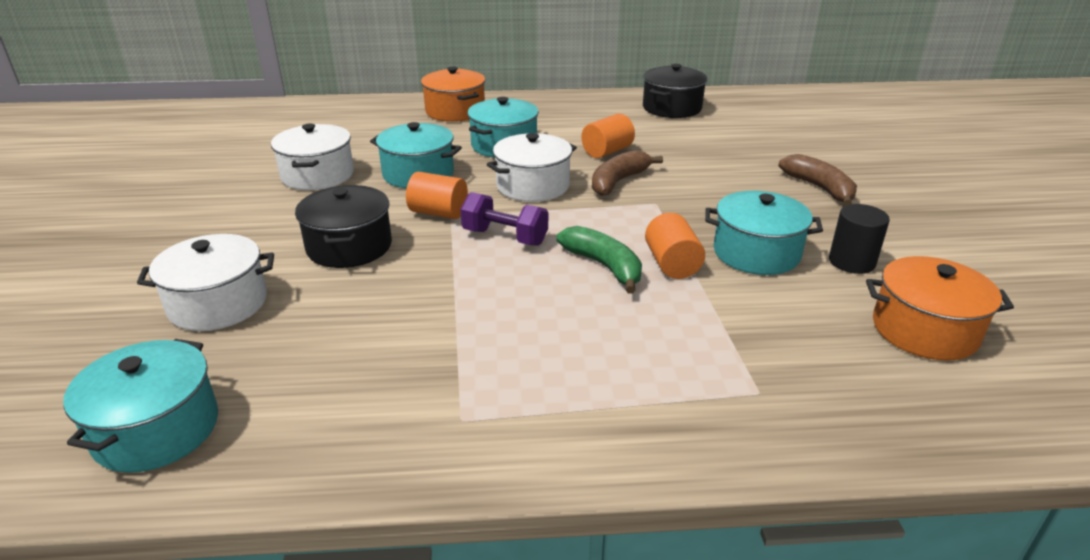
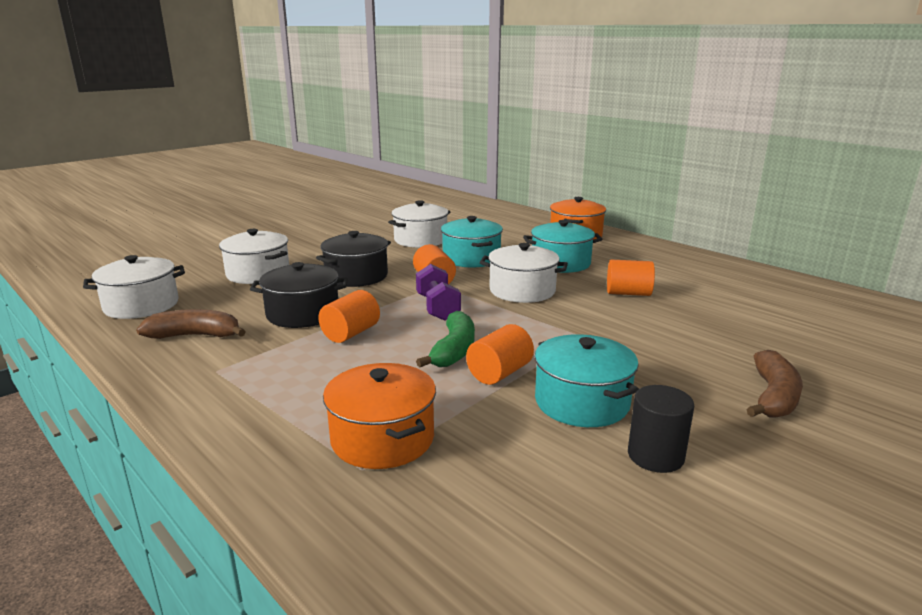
camera: 50 degrees right, 10 degrees down
turquoise pot [63,339,218,473] -> white pot [83,255,185,319]
brown banana [592,150,663,196] -> brown banana moved to [136,309,246,339]
black pot [643,64,707,118] -> black pot moved to [250,262,348,328]
orange pot [866,256,1014,361] -> orange pot moved to [323,363,436,469]
none -> orange cylinder [318,290,380,343]

